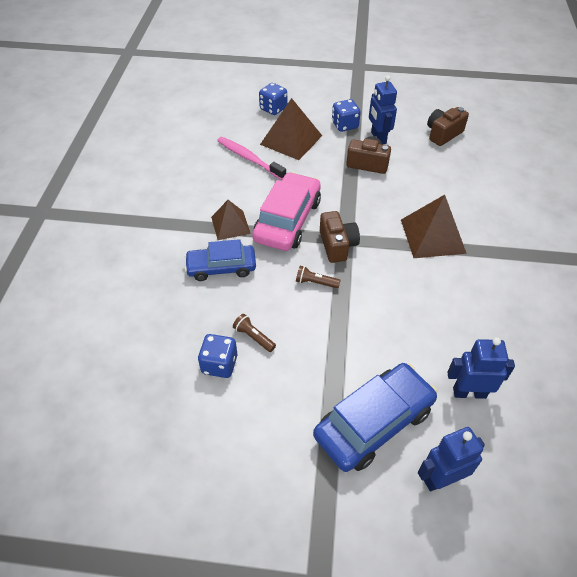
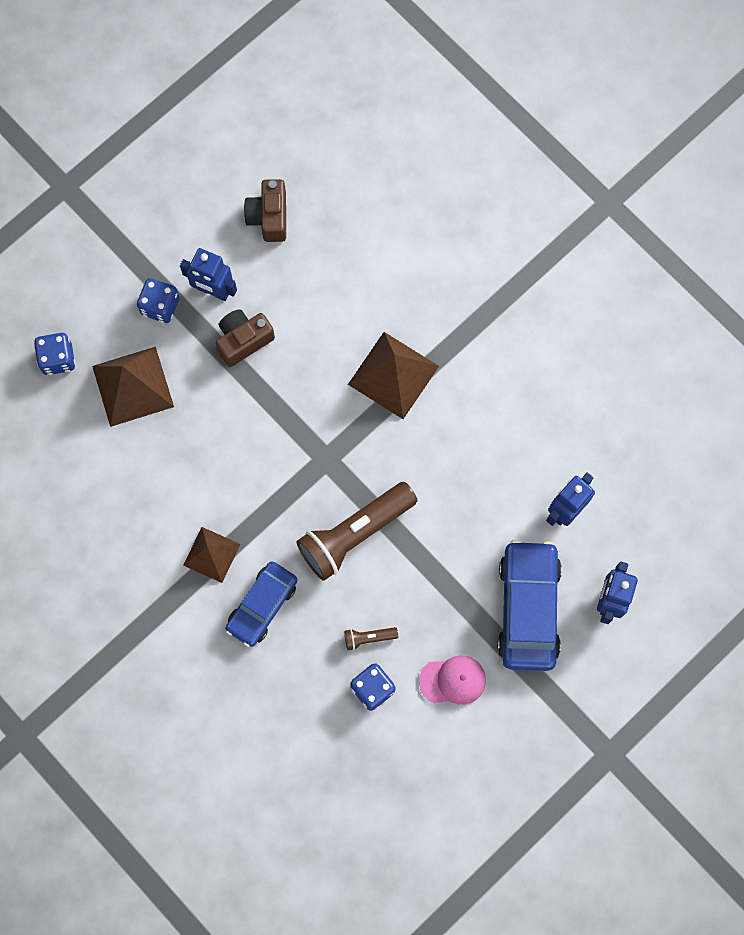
camera: 50 degrees left, 25 degrees up
pink toothbrush [217,137,286,180] -> none
pink car [252,172,321,251] -> none
brown flashlight [296,266,341,288] -> brown flashlight [296,482,417,581], size x2.41
brown camera [320,211,360,263] -> none
none -> pink cap [419,656,486,705]

